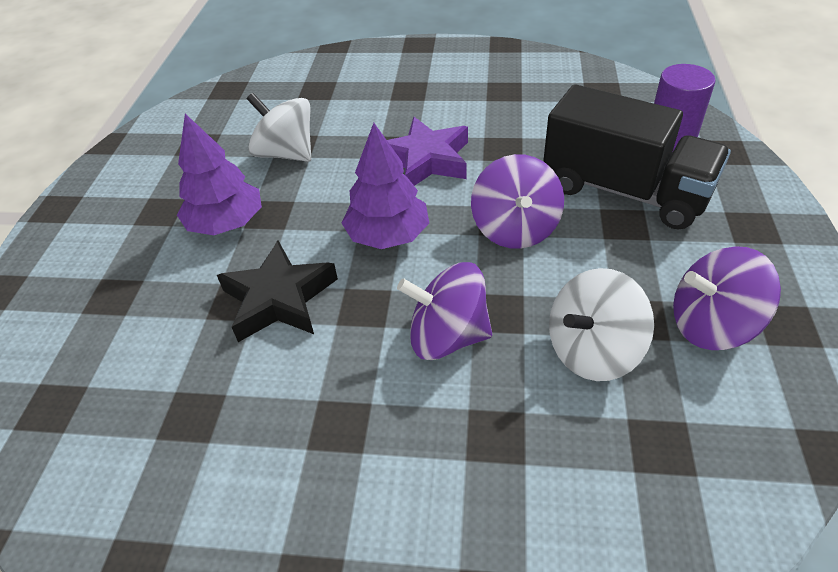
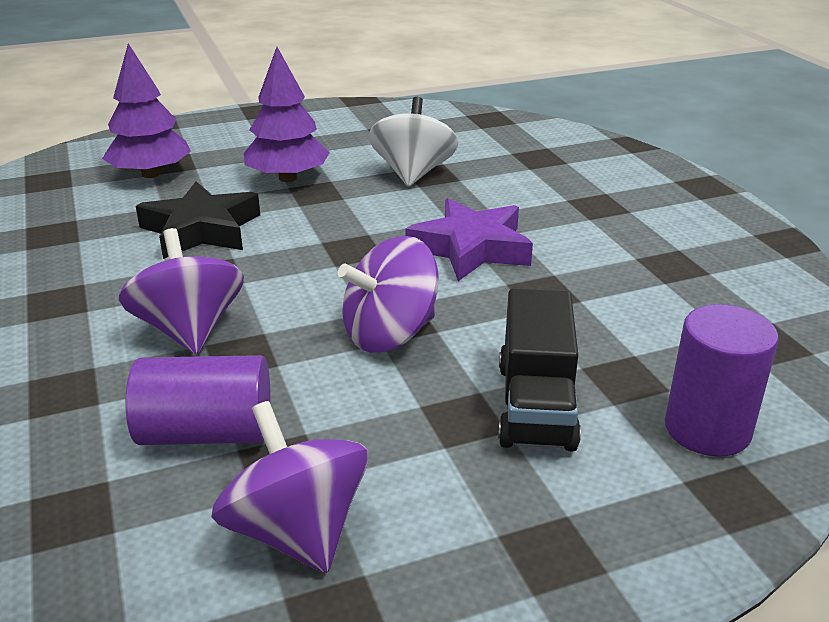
camera: 60 degrees right, 15 degrees down
purple tree [342,123,429,249] -> purple tree moved to [102,43,191,178]
black truck [543,84,731,230] -> black truck [498,289,581,452], size x0.66
white spinning top [549,268,654,381] -> purple cylinder [125,355,271,445]

